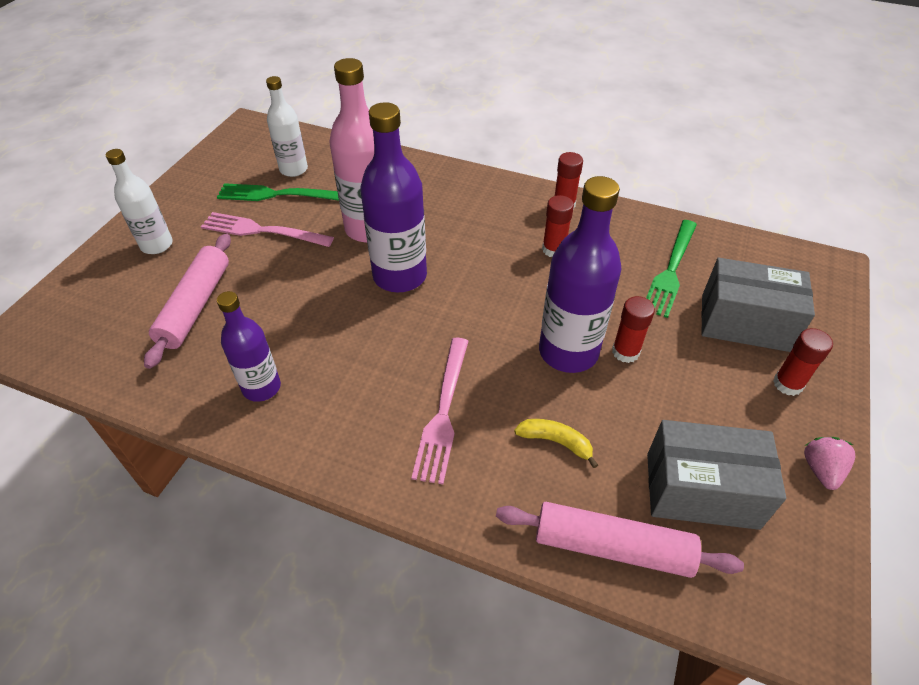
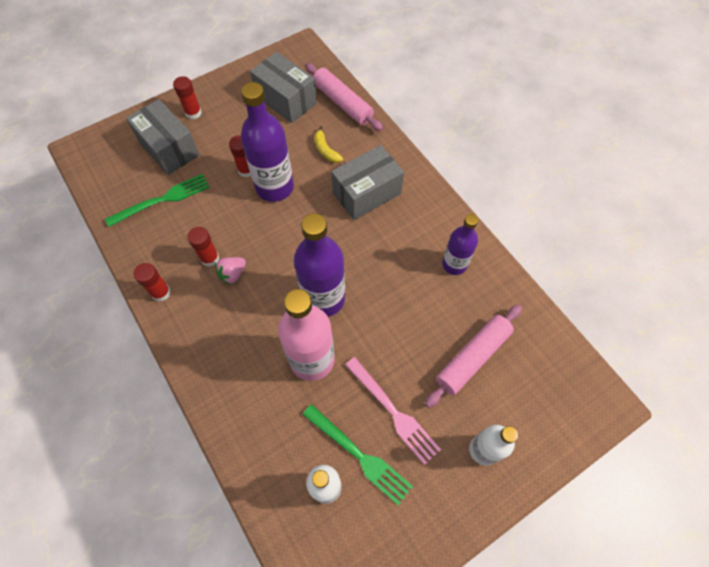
camera: 145 degrees left, 15 degrees up
pink fork [411,338,468,484] -> grey box [331,145,404,220]
pink strawberry [804,437,855,490] -> pink strawberry moved to [215,257,246,285]

